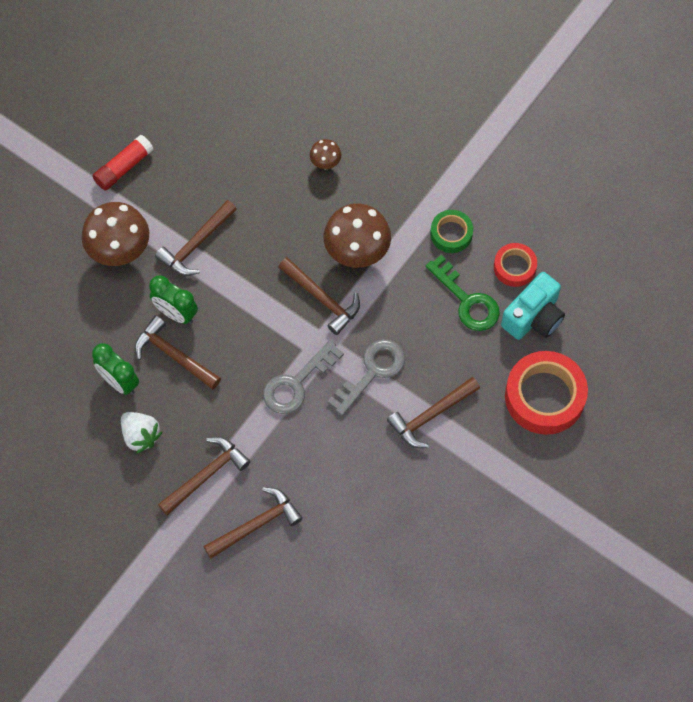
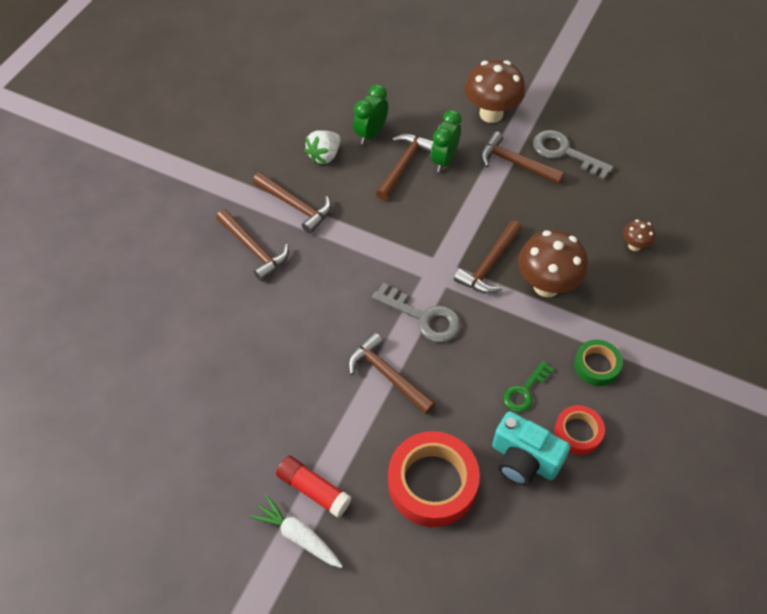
camera: 80 degrees right, 10 degrees down
red glue stick [93,135,154,191] -> red glue stick moved to [276,455,351,518]
grey key [263,340,344,414] -> grey key moved to [533,130,613,180]
green key [426,255,500,331] -> green key [503,361,554,412], size x0.66
none -> white carrot [250,495,343,568]

